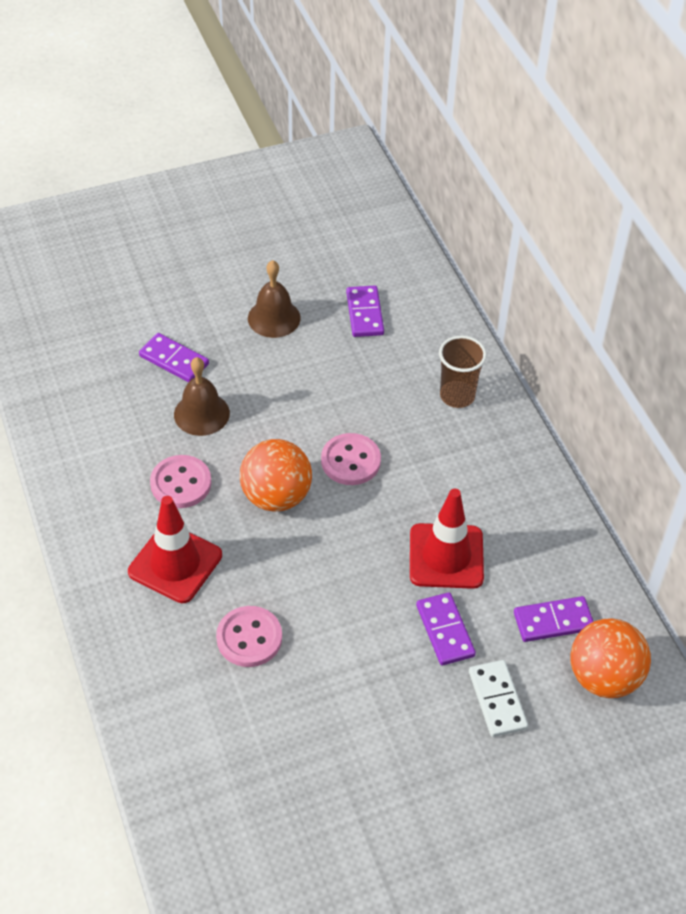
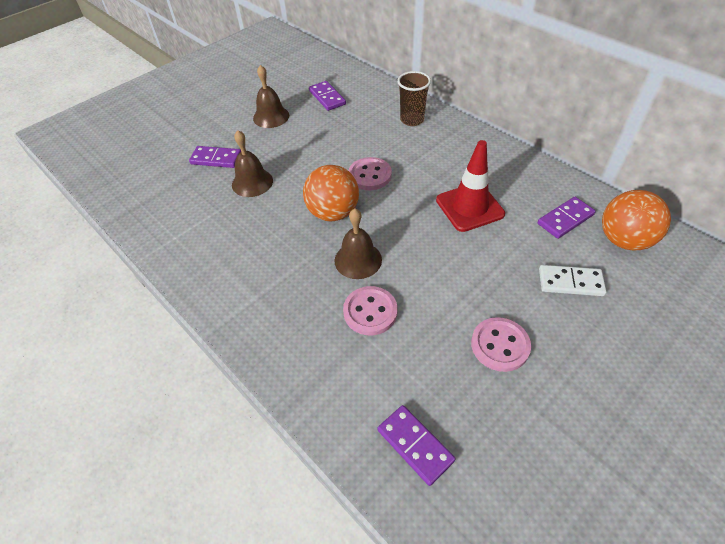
camera: 20 degrees left, 0 degrees up
red traffic cone [128,496,222,603] -> none
pink button [150,455,211,508] -> pink button moved to [471,317,531,372]
purple domino [416,592,476,666] -> purple domino moved to [378,405,456,486]
white domino [469,660,528,737] -> white domino turned 45 degrees counterclockwise [539,265,607,296]
none -> brown bell [334,209,382,279]

